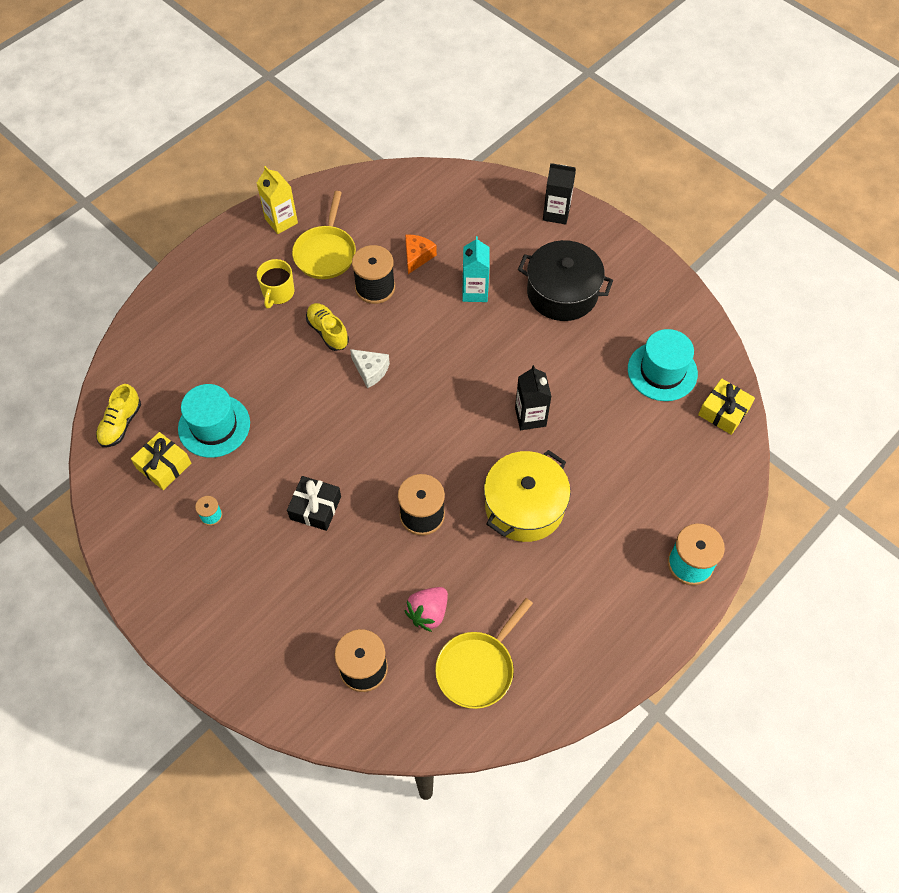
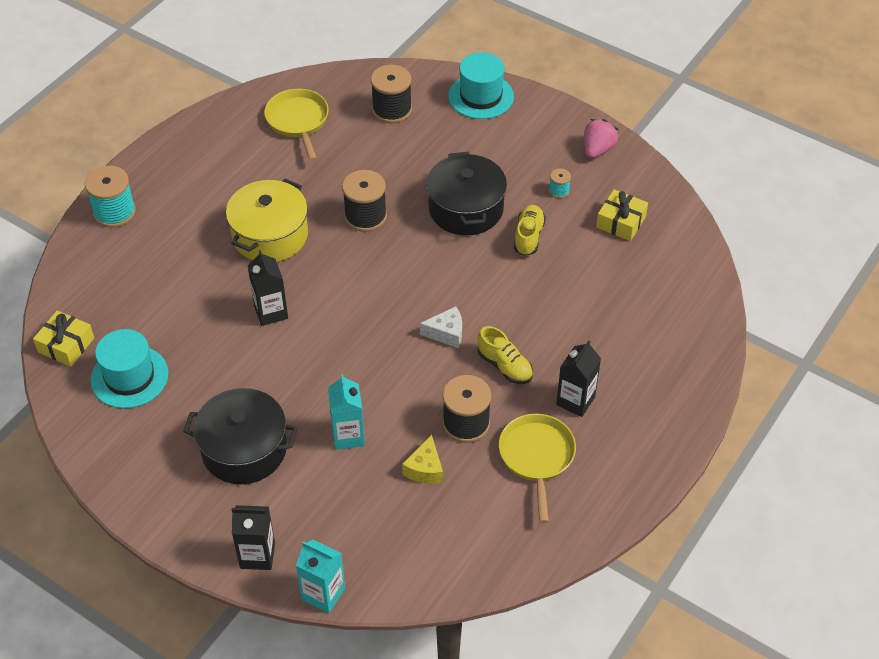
camera: 170 degrees right, 10 degrees down
yellow shoe [96,384,141,447] -> yellow shoe moved to [514,205,546,256]
turquoise hat [178,384,250,458] -> turquoise hat moved to [448,52,514,119]
yellow carton [257,166,298,234] -> none
yellow mug [257,259,294,309] -> black carton [556,340,601,417]
black gift [287,476,341,531] -> black pot [426,152,507,236]
white cheese [350,349,390,388] -> white cheese turned 150 degrees clockwise [420,306,462,348]
pink strawberry [404,587,448,632] -> pink strawberry moved to [584,119,618,158]
orange cheese [405,235,437,274] -> yellow cheese [402,435,443,484]
yellow pan [435,598,533,709] -> yellow pan turned 45 degrees counterclockwise [264,89,329,161]
none -> turquoise carton [296,540,345,613]

